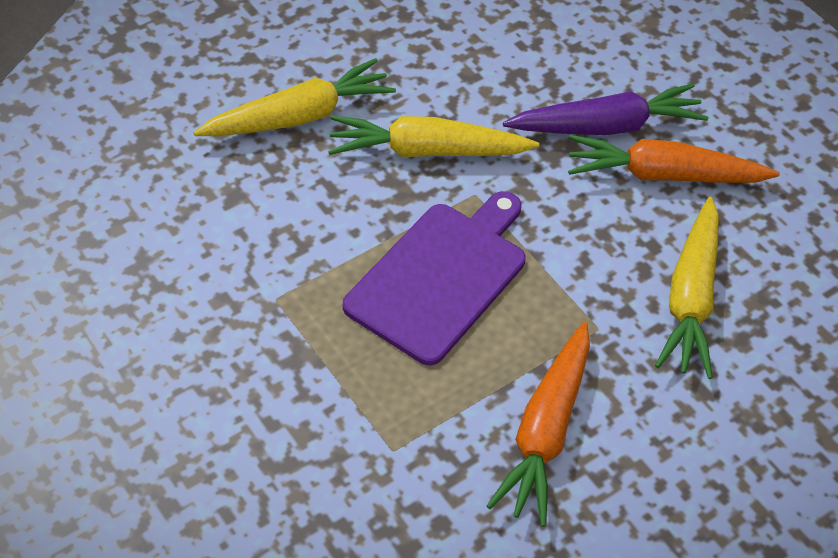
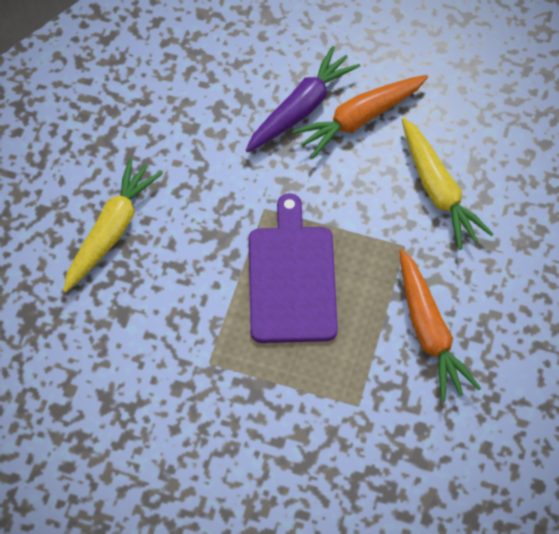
camera: 35 degrees left, 10 degrees up
yellow carrot [328,115,539,157] -> none

